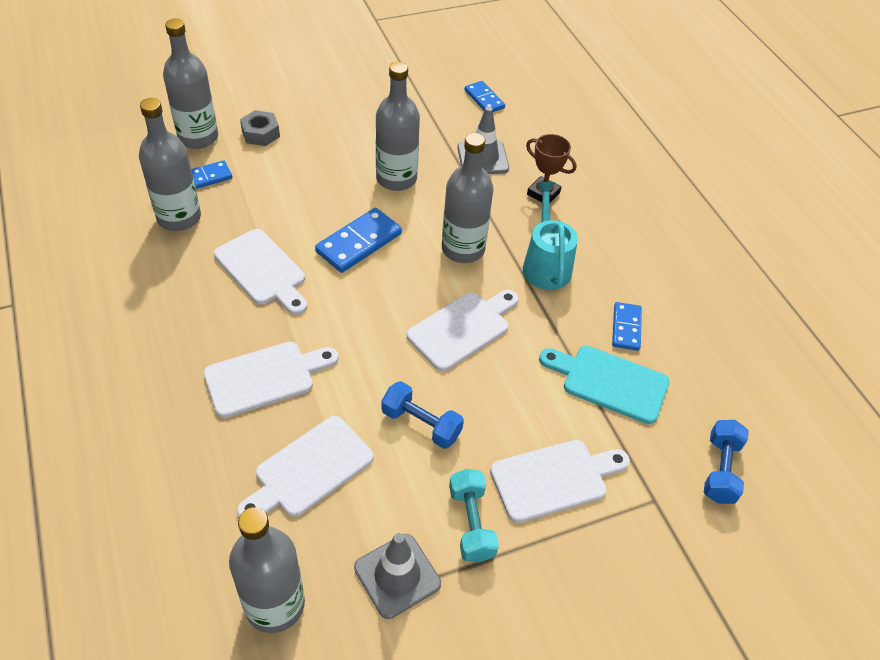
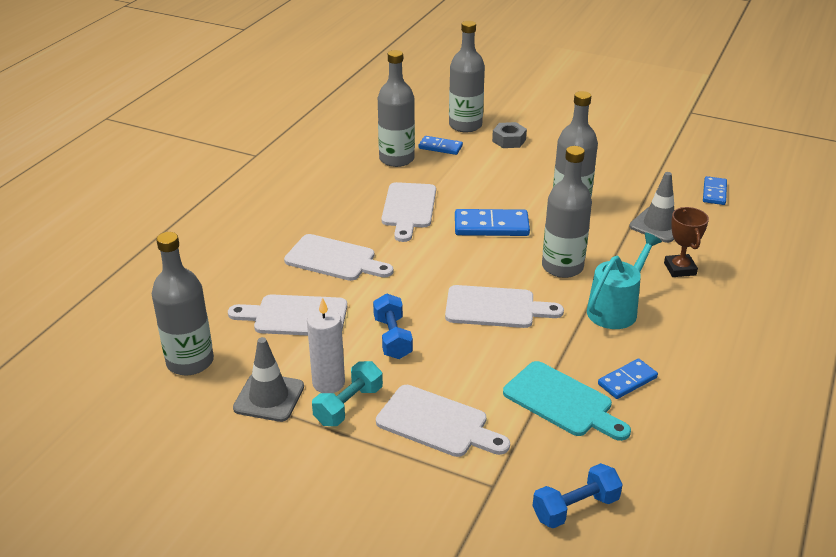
camera: 50 degrees right, 15 degrees down
turquoise cutting board [539,346,669,424] -> turquoise cutting board turned 150 degrees clockwise [503,361,631,441]
none -> white candle [307,297,345,393]

